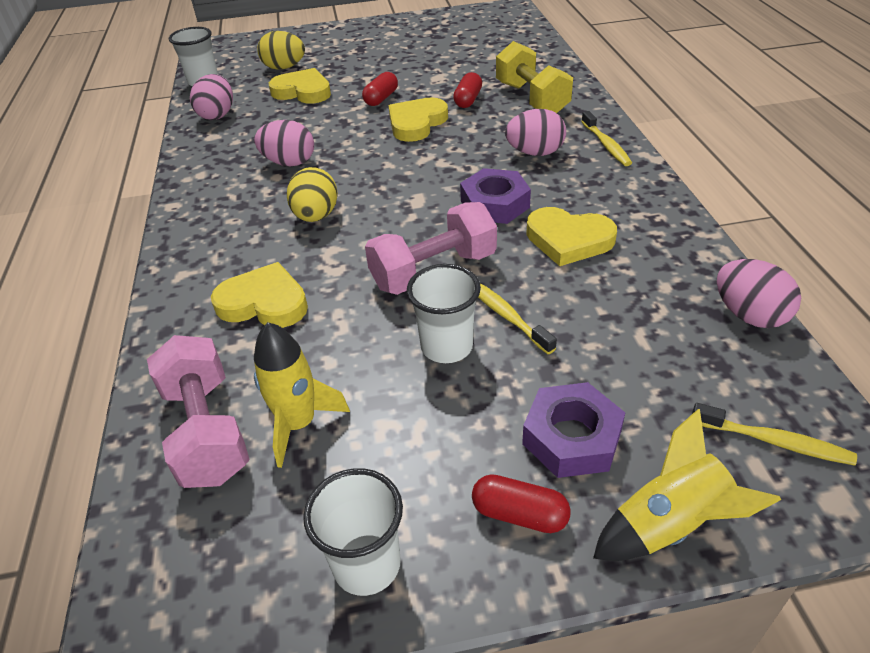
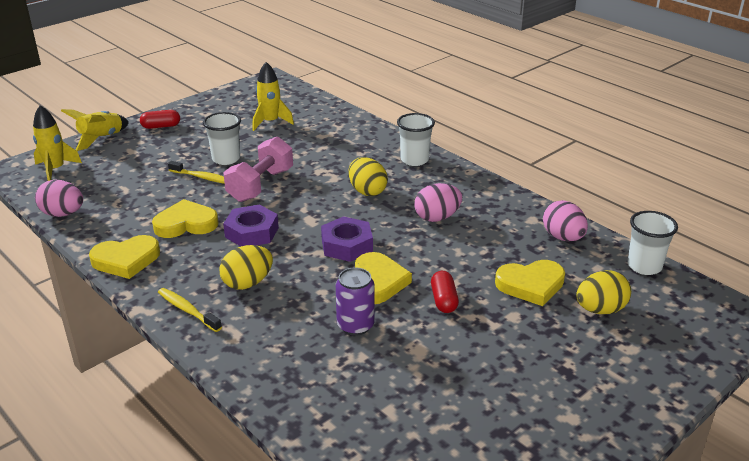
camera: 145 degrees right, 10 degrees down
pink dumbbell [147,335,250,488] -> none
yellow heart [211,262,308,328] -> yellow heart moved to [89,235,160,279]
white cup [303,468,403,596] -> white cup moved to [397,113,435,166]
red capsule [453,72,482,108] -> purple can [336,267,374,336]
yellow dumbbell [496,41,573,113] -> none
pink egg [505,109,566,156] -> yellow egg [219,245,273,290]
purple nut [522,382,625,478] -> purple nut moved to [321,216,373,262]
yellow toothbrush [692,403,857,466] -> yellow rocket [33,105,82,181]

